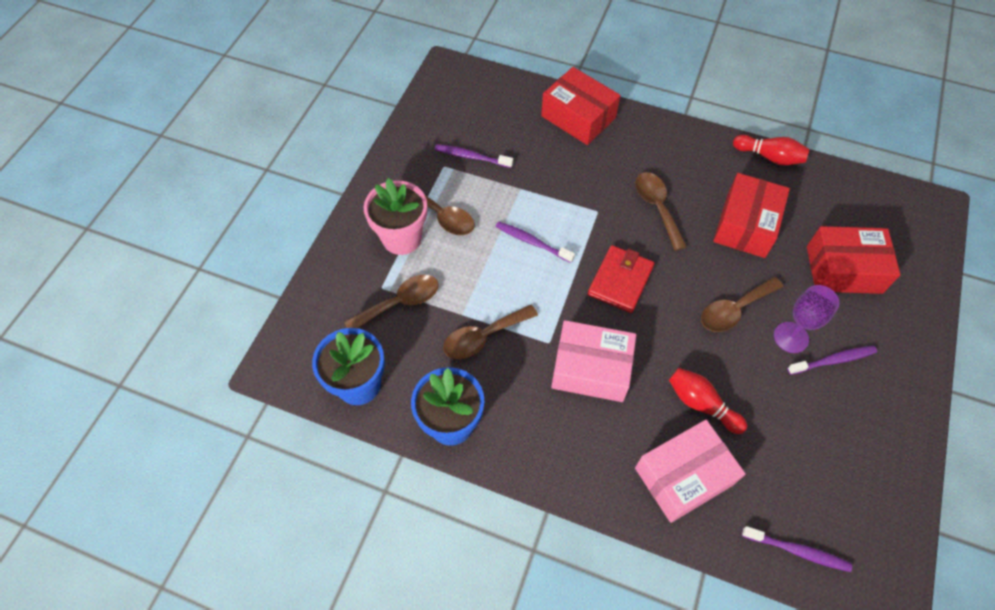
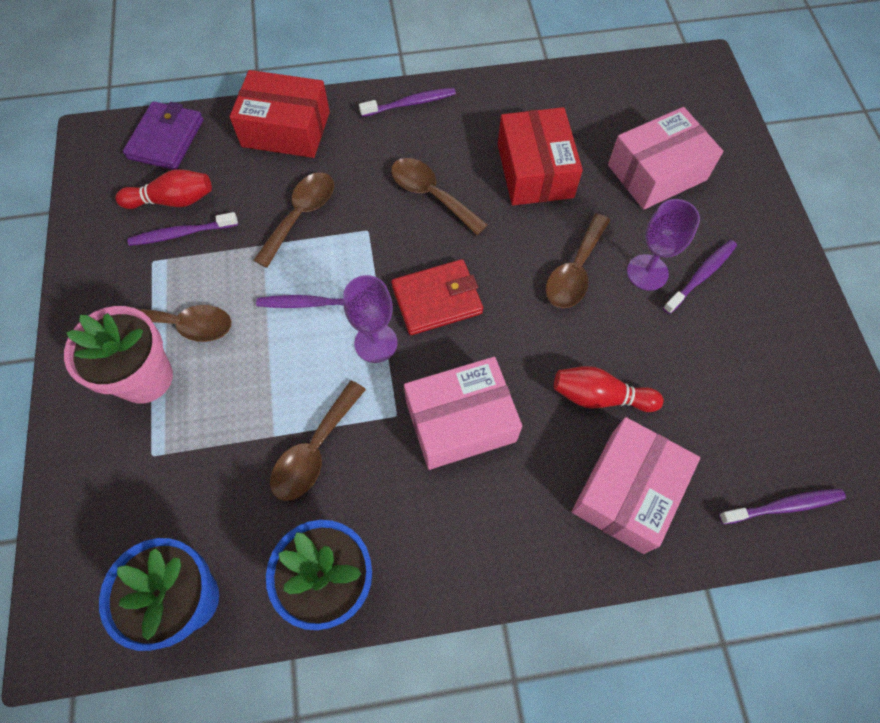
camera: 30 degrees left, 5 degrees up
brown spoon [344,275,439,328] -> brown spoon moved to [253,172,334,268]
red wallet [588,245,655,313] -> red wallet turned 75 degrees clockwise [391,259,483,335]
red bowling pin [733,135,810,165] -> red bowling pin moved to [115,169,212,209]
red box [807,226,901,294] -> pink box [608,107,723,210]
none -> purple wallet [123,101,204,170]
none -> purple goblet [343,275,398,363]
none -> purple toothbrush [359,88,456,117]

